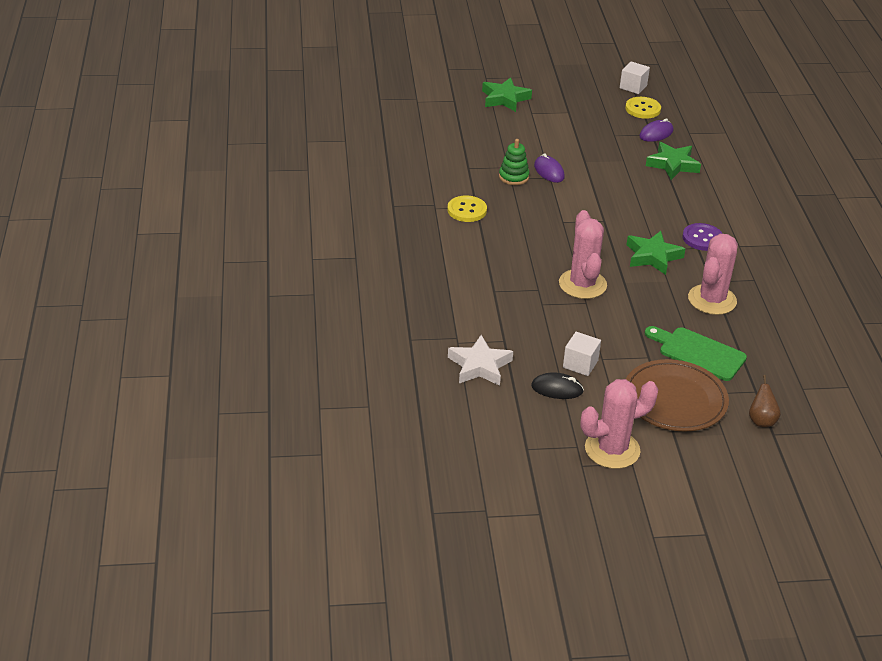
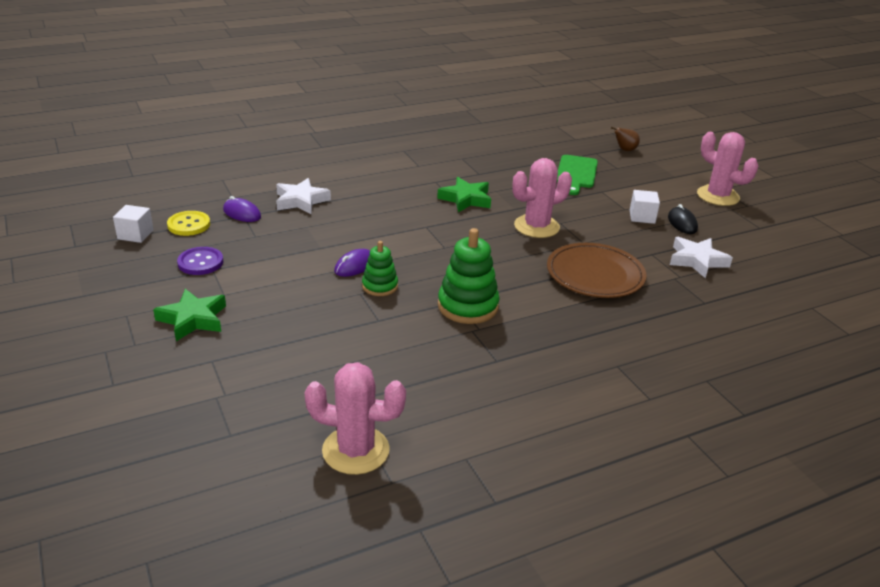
camera: 110 degrees left, 5 degrees down
yellow button [447,195,487,222] -> green stacking toy [438,228,500,324]
brown plate [626,359,729,432] -> brown plate moved to [547,243,647,298]
green star [646,142,701,180] -> white star [276,178,331,214]
purple button [683,223,723,251] -> purple button moved to [177,247,223,275]
pink cactus [688,234,738,315] -> pink cactus moved to [304,362,406,475]

